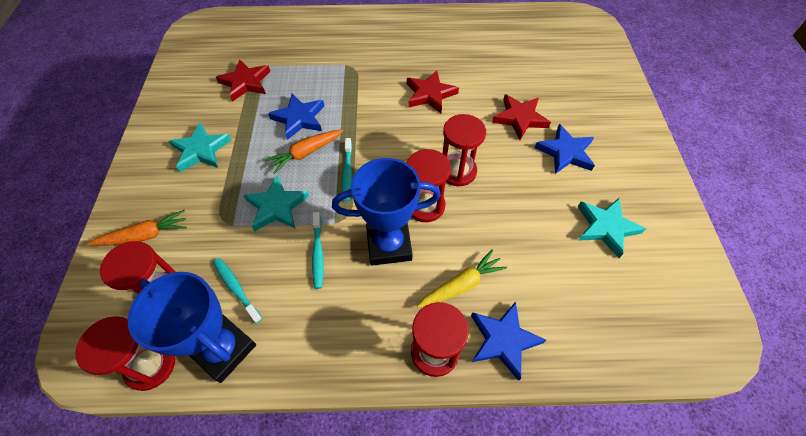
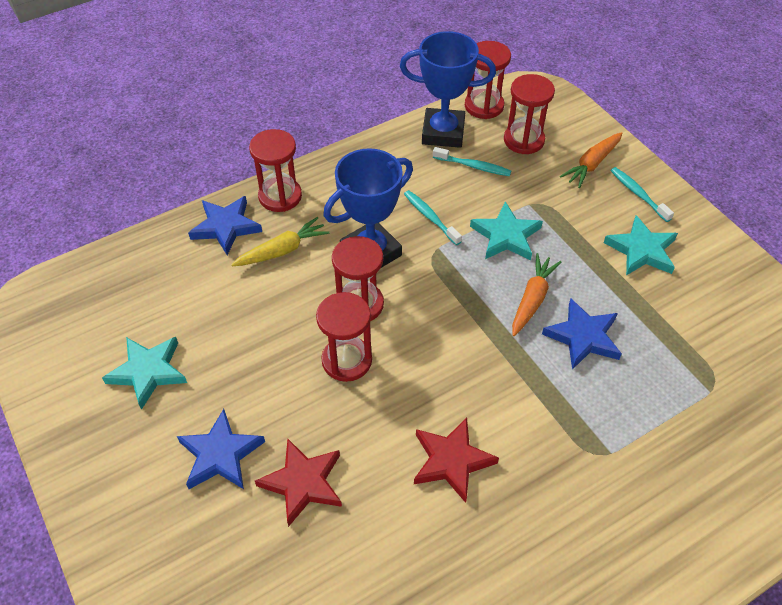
camera: 150 degrees right, 5 degrees down
red star [216,59,270,102] -> none
turquoise toothbrush [342,138,352,201] -> turquoise toothbrush moved to [610,167,674,222]
yellow carrot [417,249,507,308] -> yellow carrot turned 150 degrees counterclockwise [231,217,329,266]

